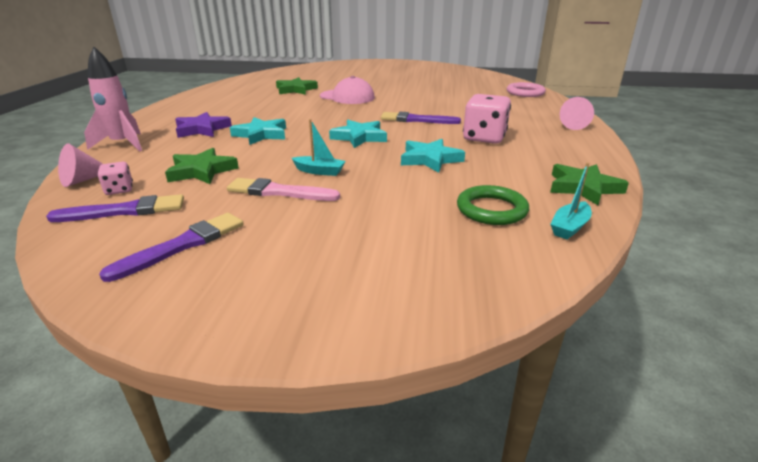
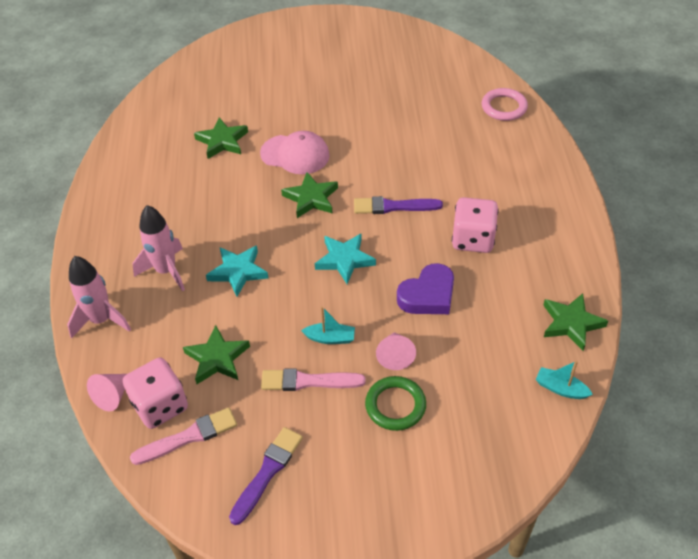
camera: 10 degrees left, 20 degrees up
purple brush [46,194,184,222] -> pink brush [130,407,237,465]
pink dice [98,162,133,195] -> pink dice [123,358,188,429], size x1.97
purple star [175,112,232,138] -> pink rocket [133,205,185,291]
turquoise star [401,139,465,173] -> purple heart [397,263,454,314]
green ring [457,185,529,225] -> green ring moved to [365,376,426,431]
turquoise boat [550,163,592,239] -> turquoise boat turned 90 degrees clockwise [536,361,593,399]
pink cone [560,97,594,130] -> pink cone moved to [376,332,416,370]
none -> green star [281,172,338,218]

